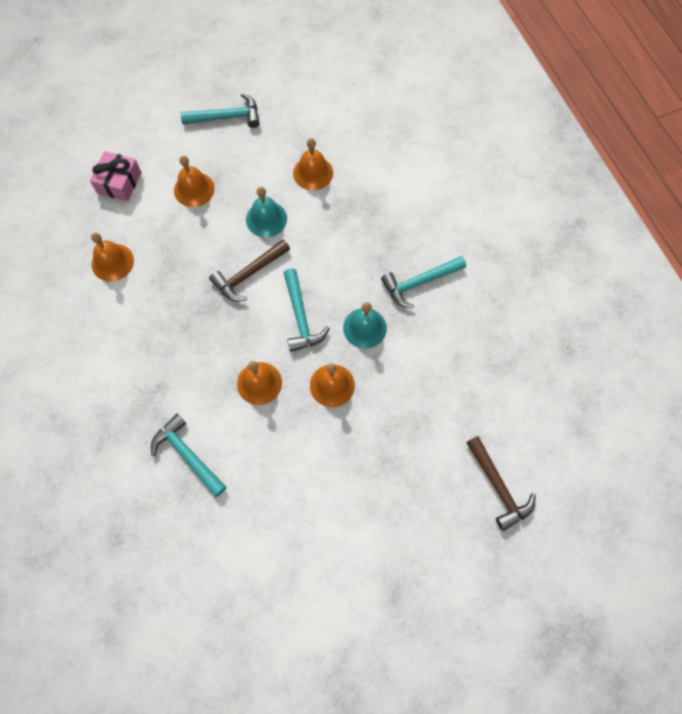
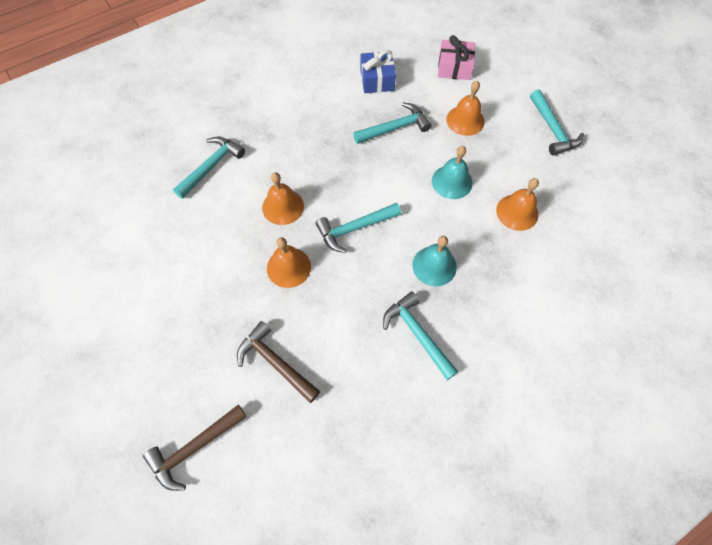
camera: 80 degrees right, 5 degrees down
orange bell [91,233,134,282] -> blue gift [360,50,396,93]
brown hammer [209,239,290,301] -> brown hammer moved to [237,321,320,403]
turquoise bell [343,302,387,349] -> turquoise bell moved to [412,236,457,286]
none -> turquoise hammer [353,103,431,144]

